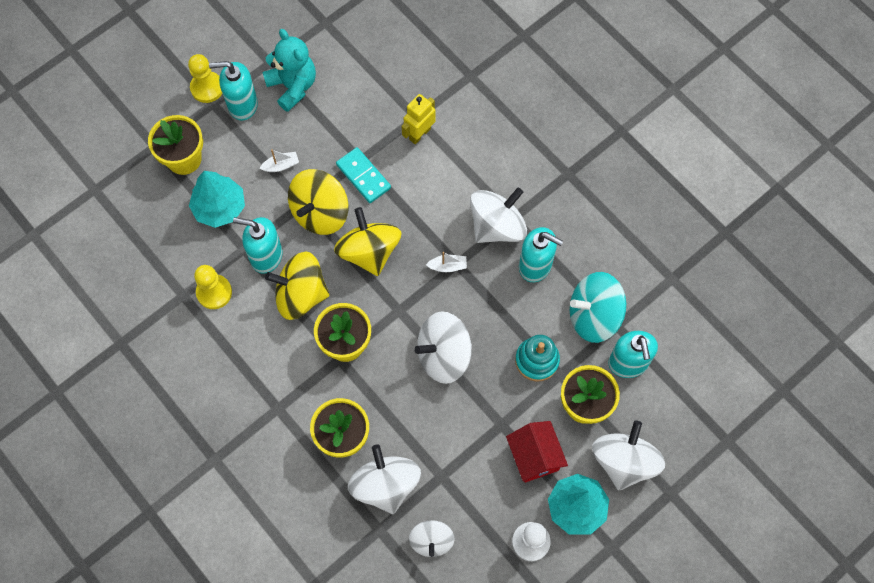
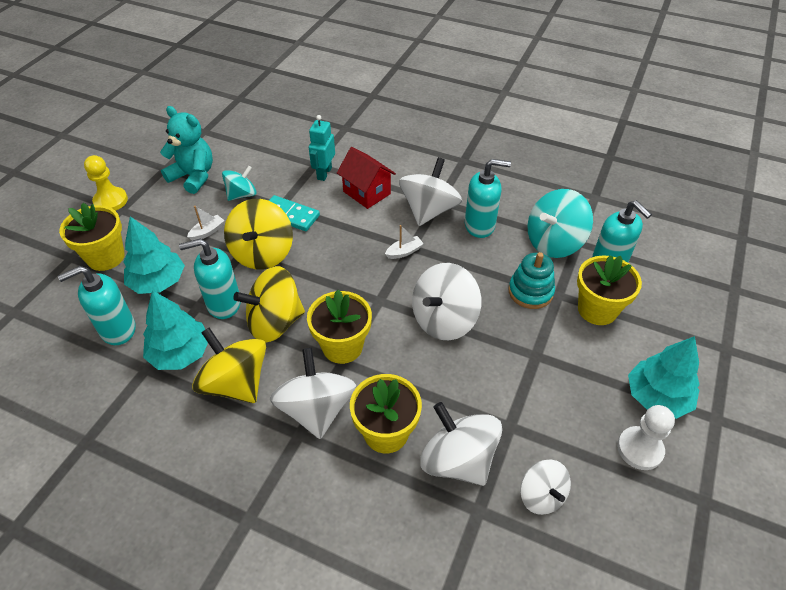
camera: 25 degrees left, 20 degrees down
yellow pawn [194,265,232,309] -> turquoise tree [143,290,208,370]
turquoise soap dispenser [209,61,258,121] -> turquoise soap dispenser moved to [58,266,136,345]
yellow spinning top [334,207,402,276] -> yellow spinning top moved to [192,328,266,403]
yellow robot [402,94,435,144] -> turquoise robot [309,115,335,181]
red house [506,421,568,482] -> red house moved to [337,147,396,209]
white spinning top [592,420,665,491] -> white spinning top moved to [270,348,356,439]
none -> turquoise spinning top [222,166,257,201]

